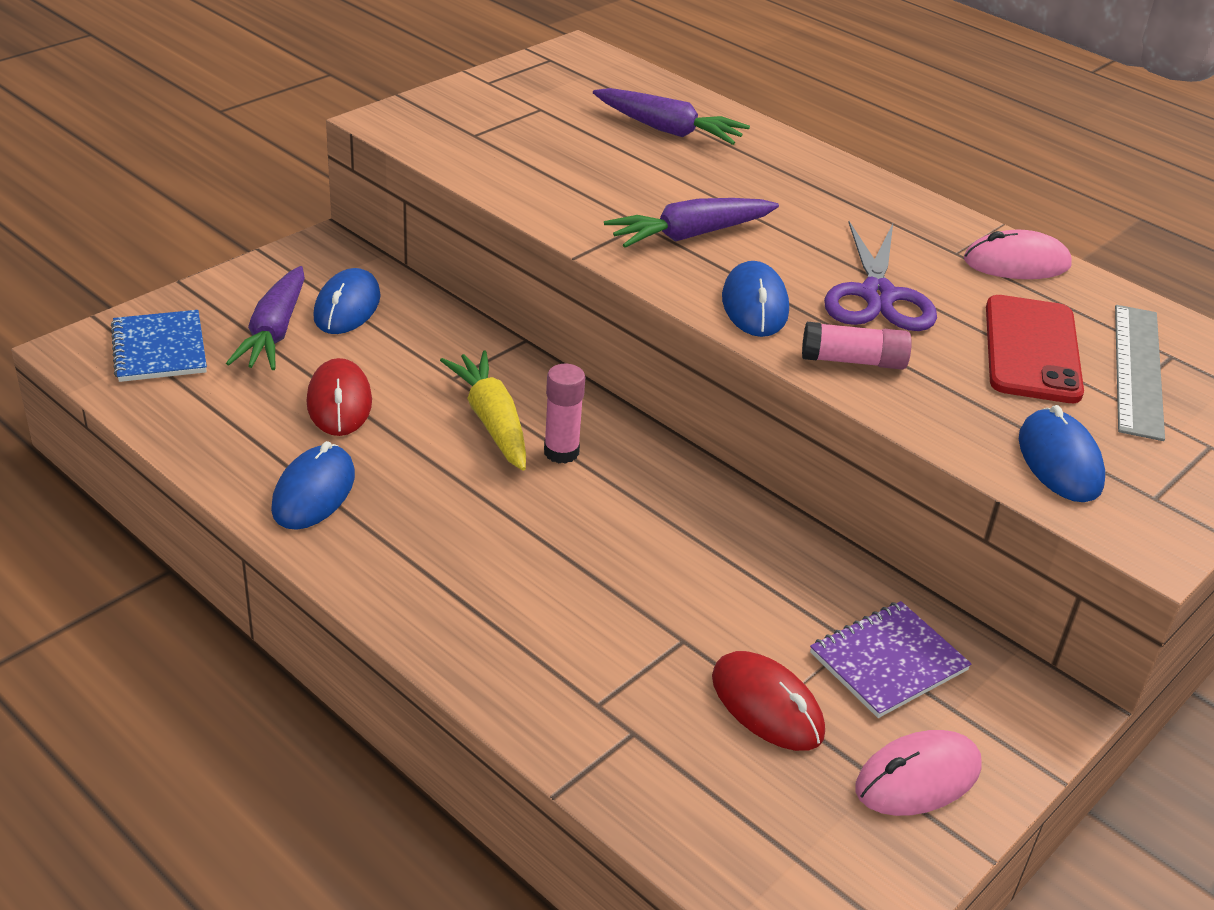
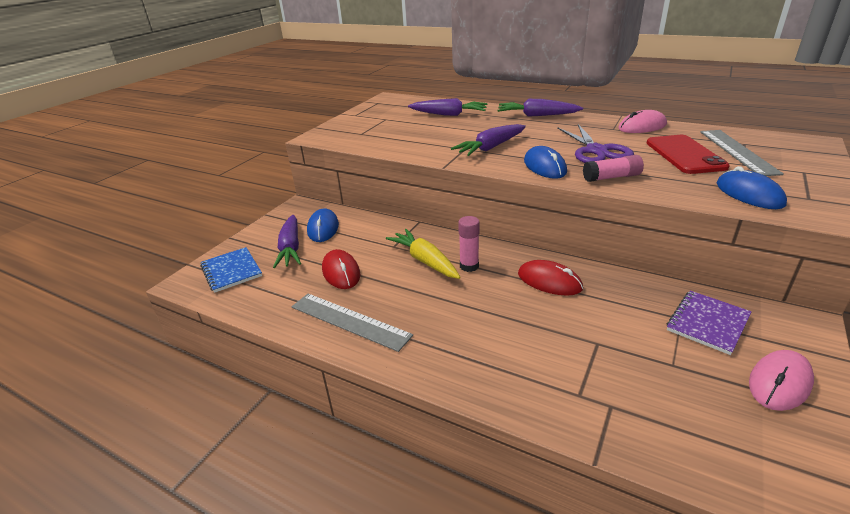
camera: 10 degrees left, 5 degrees down
blue mouse [271,441,355,530] -> grey ruler [292,294,413,352]
red mouse [712,651,825,751] -> red mouse moved to [518,260,583,296]
none -> purple carrot [497,99,583,117]

